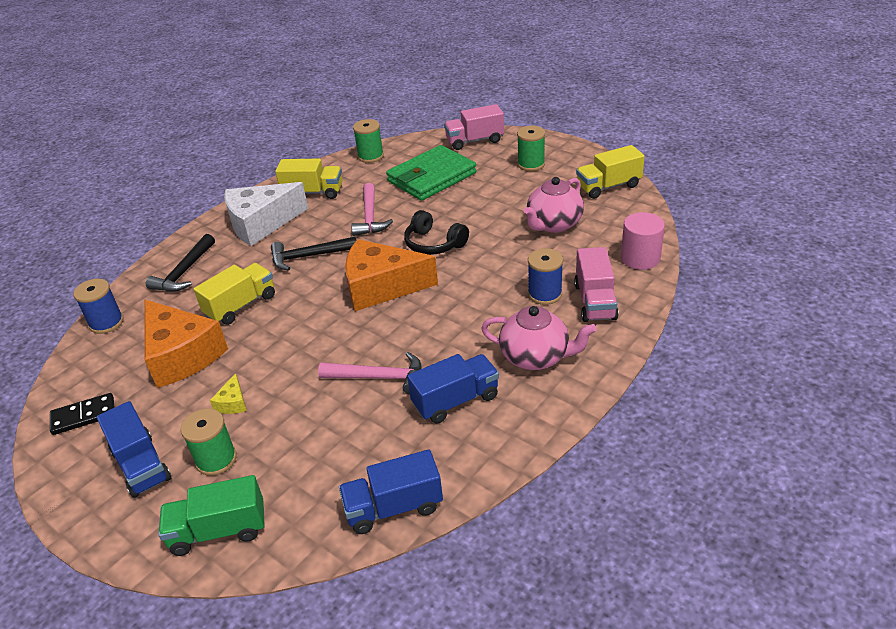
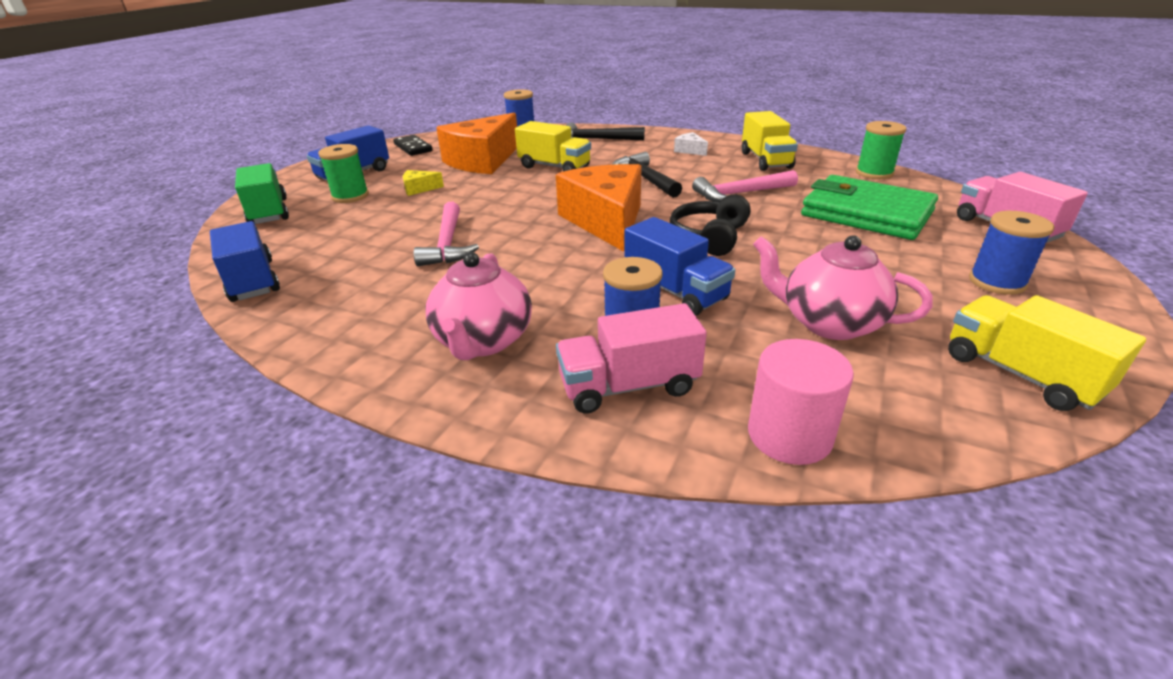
camera: 75 degrees right, 5 degrees down
white cheese [224,182,308,246] -> white cheese [674,132,708,156], size x0.40
blue truck [407,354,499,424] -> blue truck moved to [624,217,735,316]
green spool [517,126,545,171] -> blue spool [969,211,1054,295]

